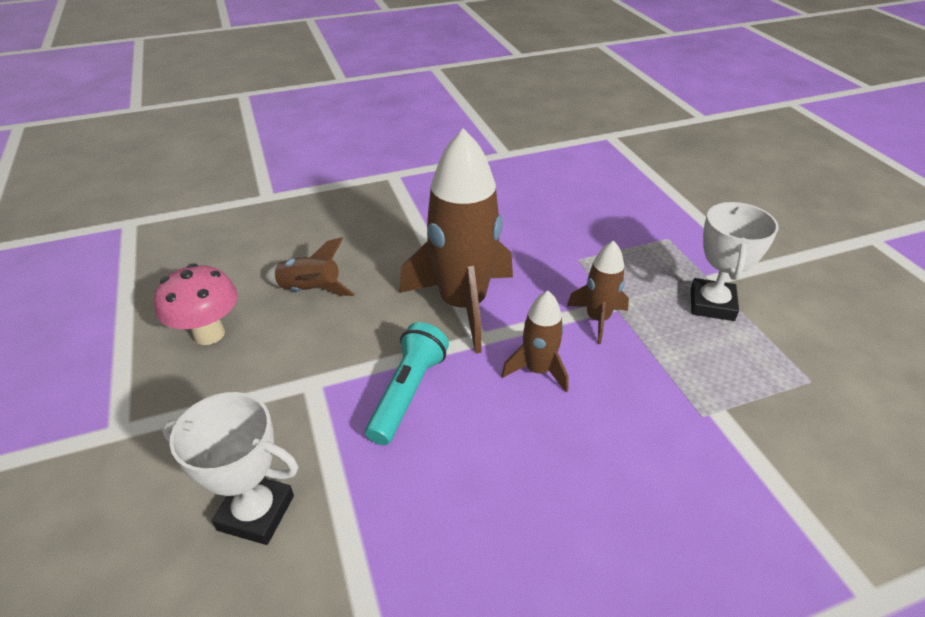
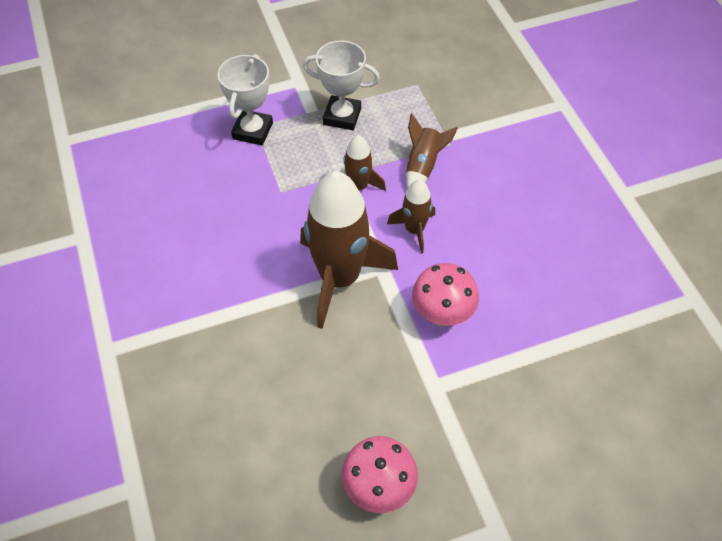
camera: 90 degrees left, 15 degrees up
white trophy [162,392,299,545] -> white trophy moved to [218,54,273,146]
brown rocket [265,237,355,296] -> brown rocket moved to [406,113,458,189]
turquoise flashlight [365,322,449,445] -> pink mushroom [412,263,479,327]

